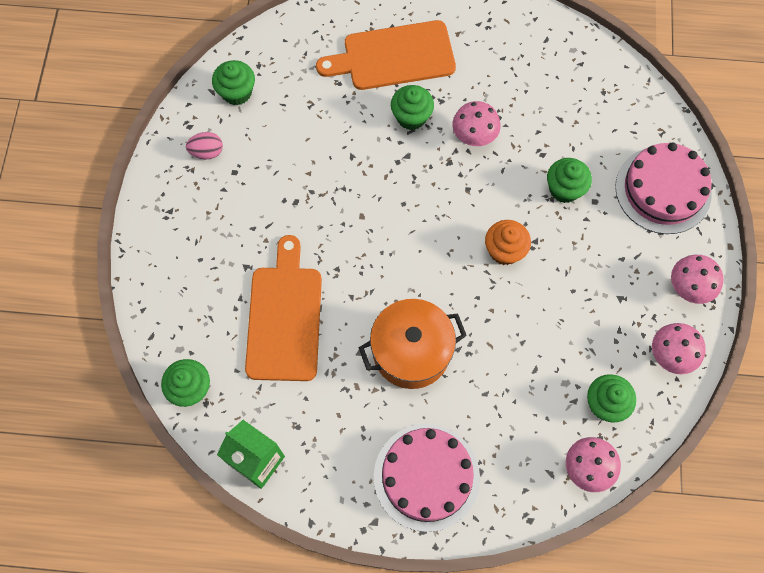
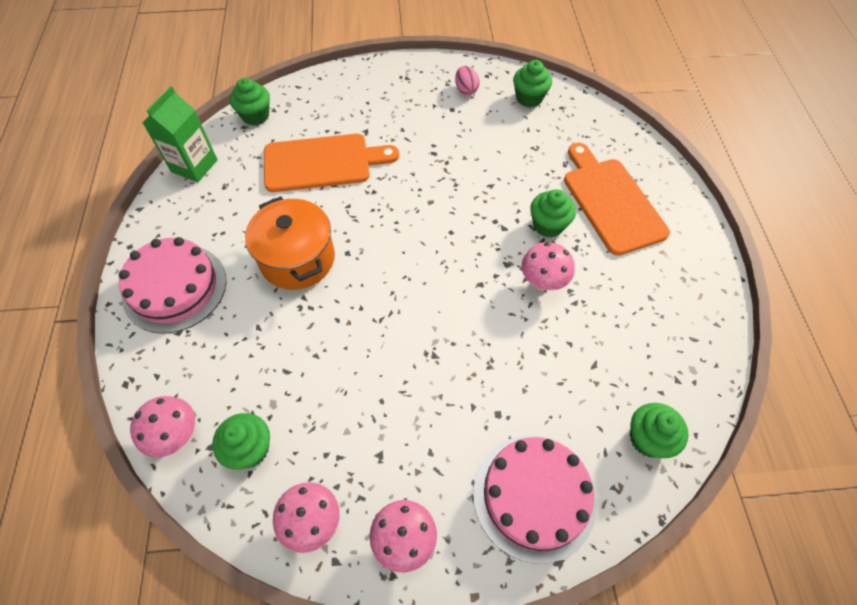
camera: 80 degrees right, 10 degrees down
orange cupcake [485,220,531,265] -> none
green cupcake [547,158,592,203] -> green cupcake moved to [630,403,689,458]

